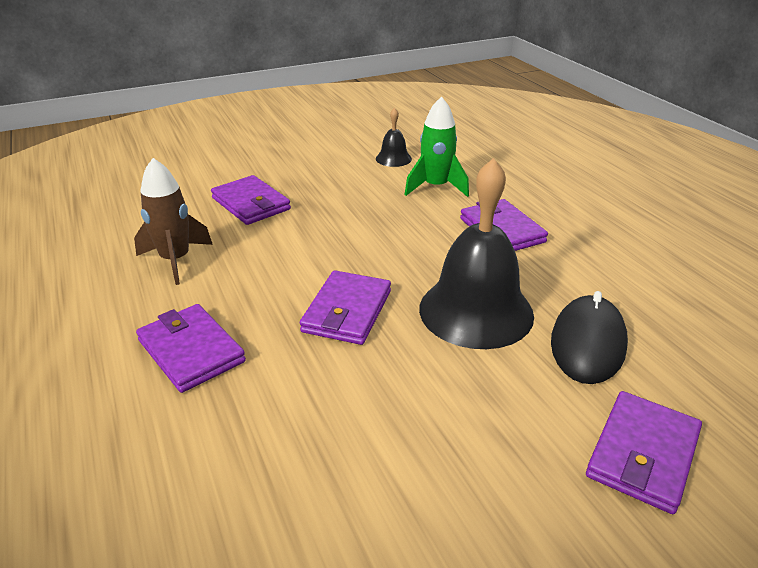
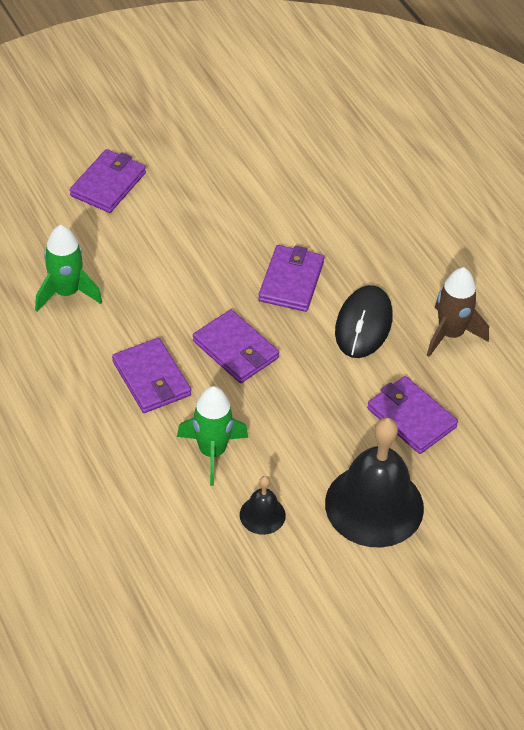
camera: 175 degrees right, 15 degrees up
purple wallet [136,304,246,393] -> purple wallet moved to [193,309,279,383]
black bell [419,158,534,349] -> black bell moved to [325,418,424,547]
black mouse [551,291,628,384] -> black mouse moved to [335,285,393,358]
none -> green rocket [35,225,102,312]

